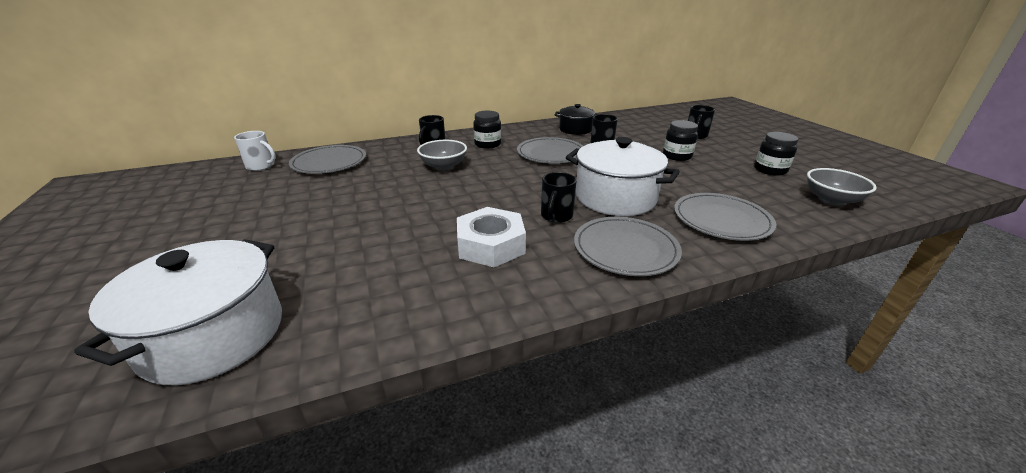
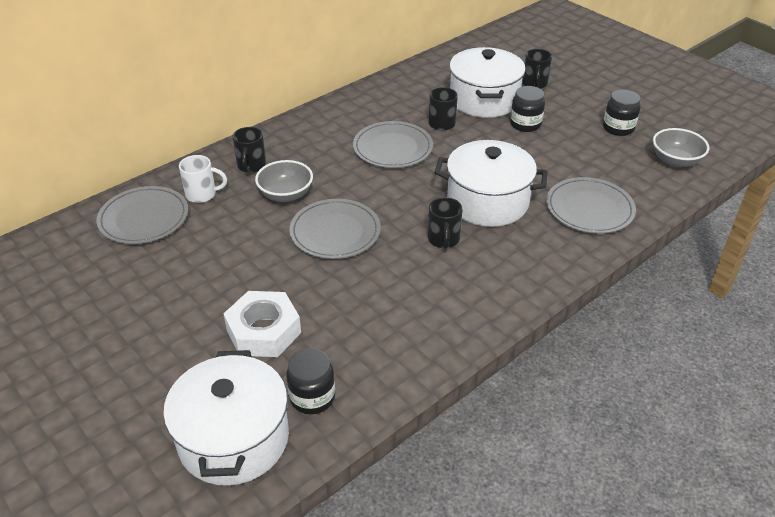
camera: 20 degrees left, 10 degrees up
white mug [234,131,276,171] -> white mug moved to [179,155,227,203]
white nut [457,207,526,267] -> white nut moved to [223,291,301,357]
black jar [473,111,501,149] -> black jar moved to [286,348,335,414]
black pot [555,104,599,135] -> none
grey plate [574,217,682,276] -> grey plate moved to [289,199,381,259]
none -> white pot [449,47,525,118]

